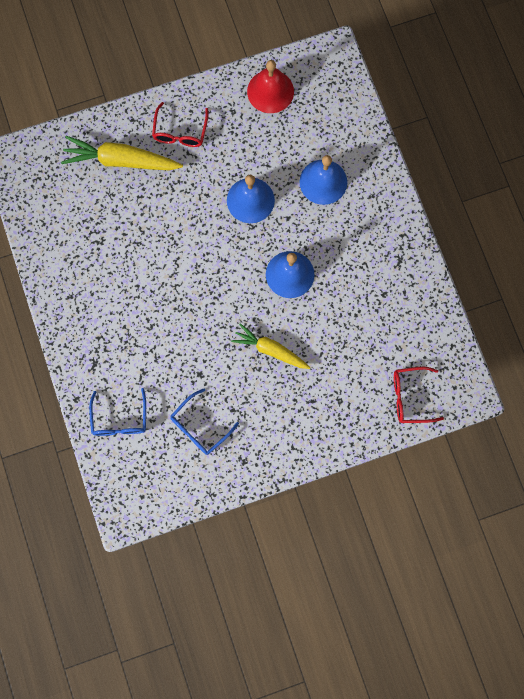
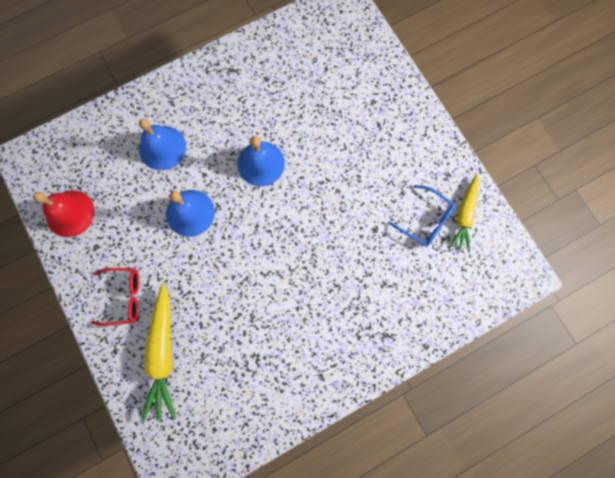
camera: 100 degrees left, 0 degrees up
blue glasses [89,388,146,436] -> none
yellow carrot [231,323,310,369] -> yellow carrot moved to [450,174,479,253]
red glasses [394,367,444,423] -> none

